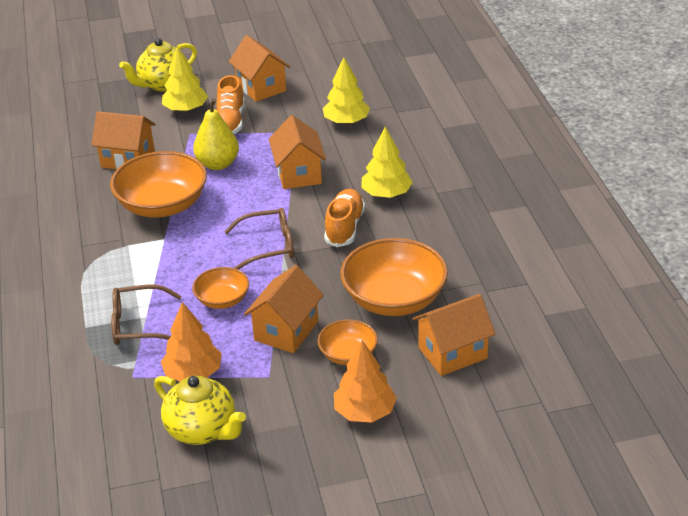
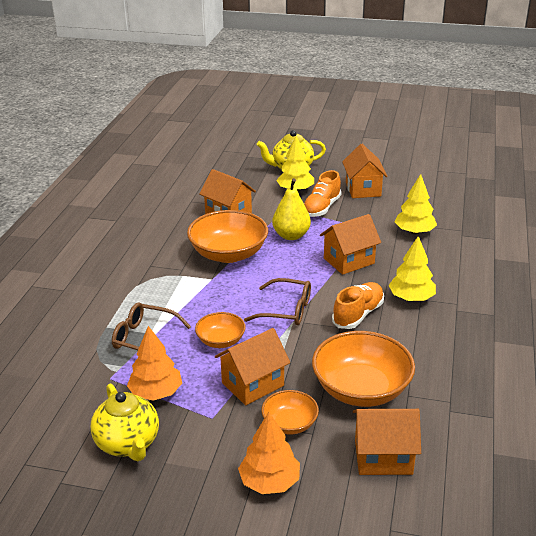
camera: 25 degrees right, 5 degrees down
orange house [269,115,326,189] -> orange house turned 45 degrees clockwise [320,214,381,275]

